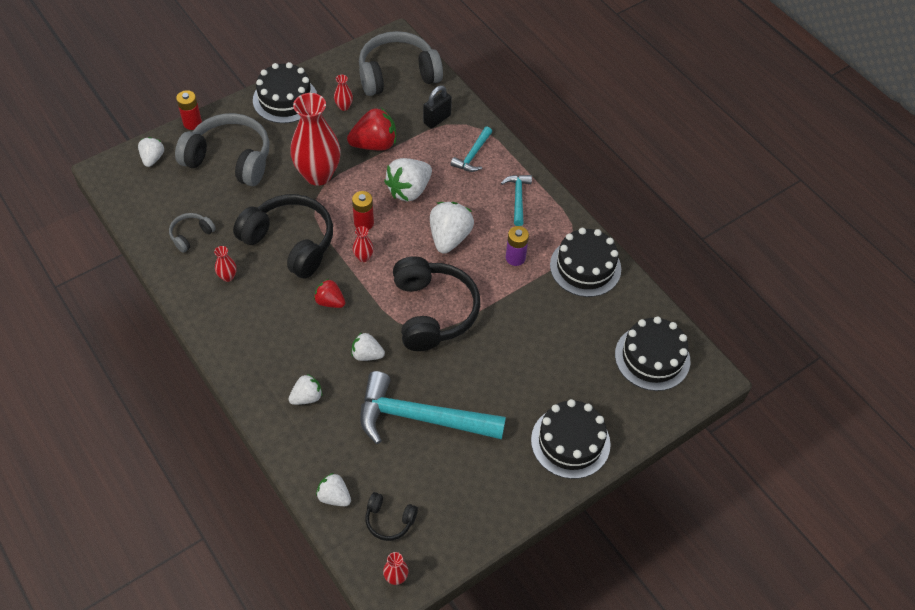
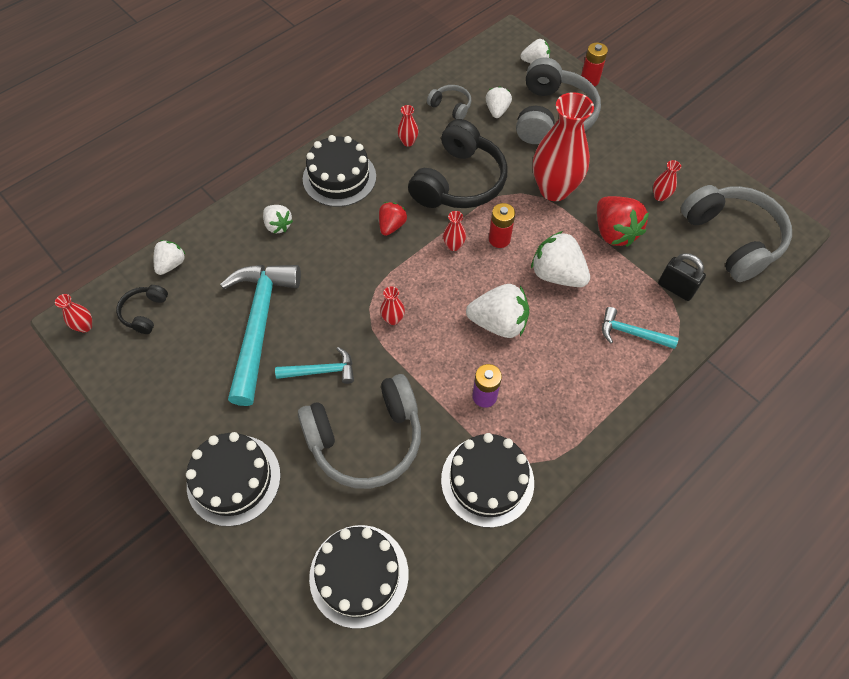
camera: 85 degrees right, 5 degrees up
black cake [253,62,317,123] -> black cake moved to [303,135,376,207]
white strawberry [352,332,385,361] -> white strawberry moved to [486,86,512,118]
black headphones [393,256,480,351] -> red vase [380,286,405,325]
turquoise hammer [501,175,532,226] -> turquoise hammer moved to [275,347,354,384]
none -> grey headphones [298,374,421,489]

